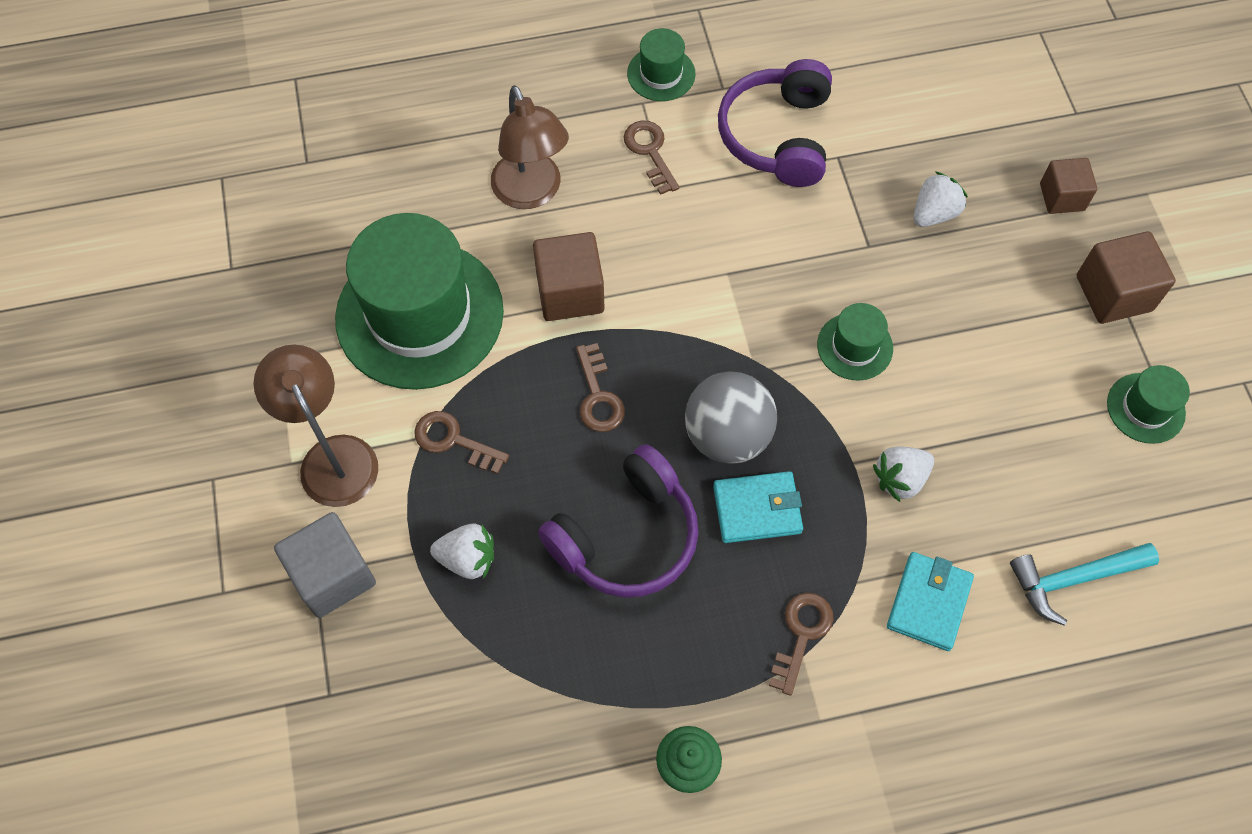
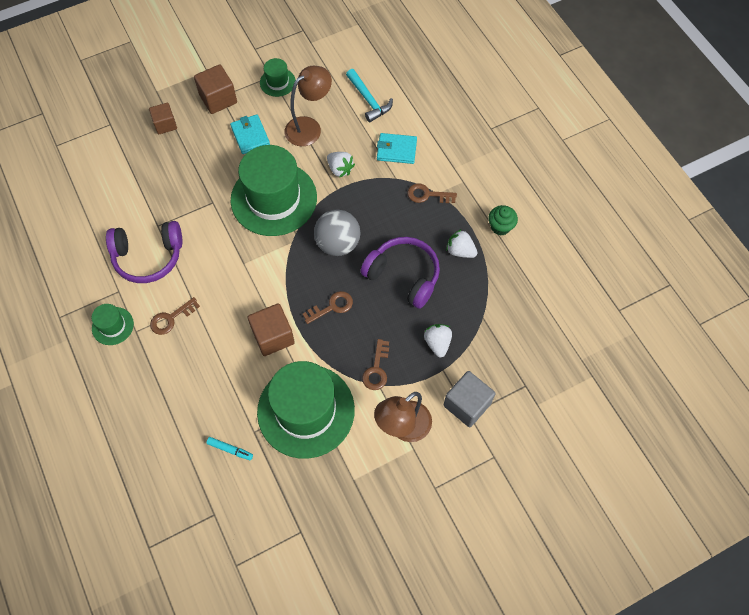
camera: 105 degrees left, 0 degrees up
brown lamp [491,85,569,209] -> brown lamp moved to [285,66,332,146]
turquoise wallet [713,471,803,543] -> turquoise wallet moved to [230,114,270,154]
green hat [817,303,893,381] -> green hat [231,145,317,236], size x2.24
white strawberry [914,172,968,227] -> white strawberry moved to [446,229,477,258]
none -> turquoise marker [207,437,253,460]

